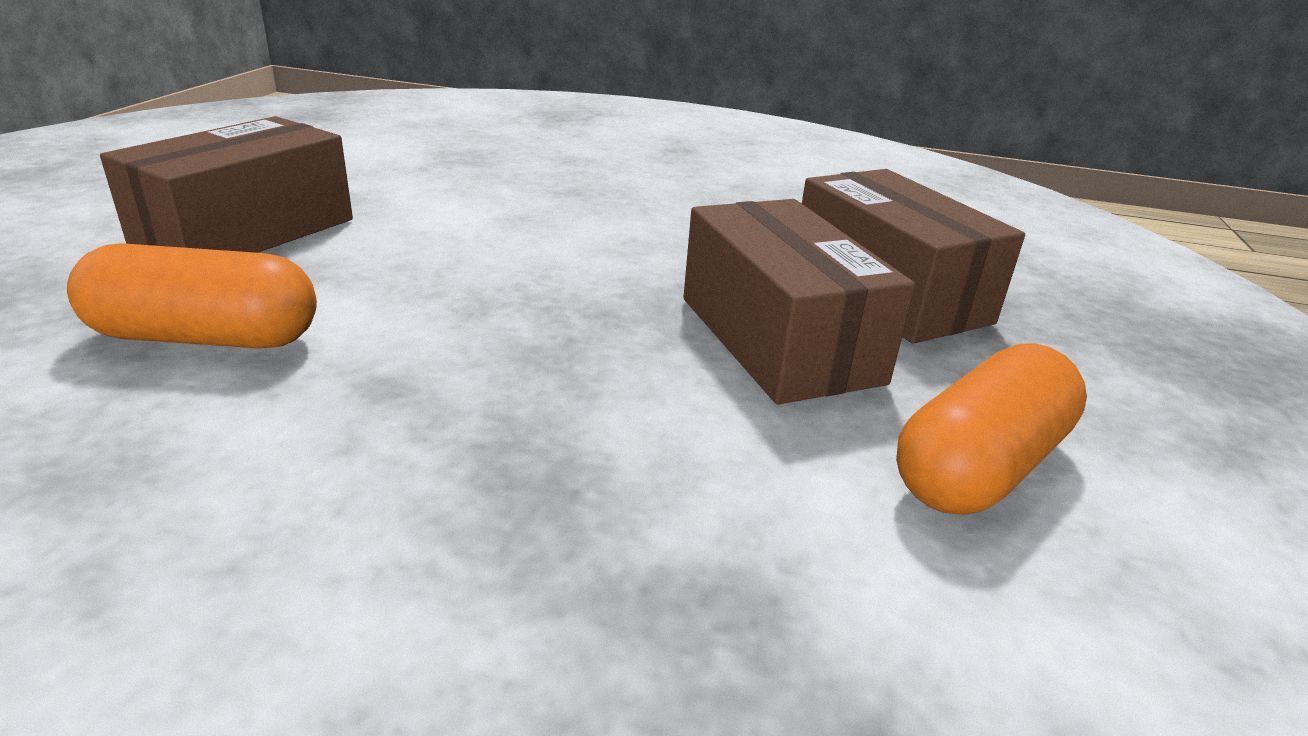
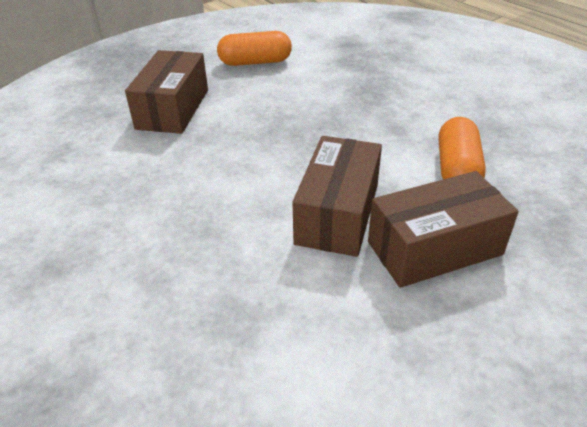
camera: 140 degrees left, 10 degrees up
orange capsule [67,243,317,348] -> orange capsule turned 60 degrees clockwise [439,117,486,179]
brown box [683,199,915,404] -> brown box moved to [293,136,382,257]

